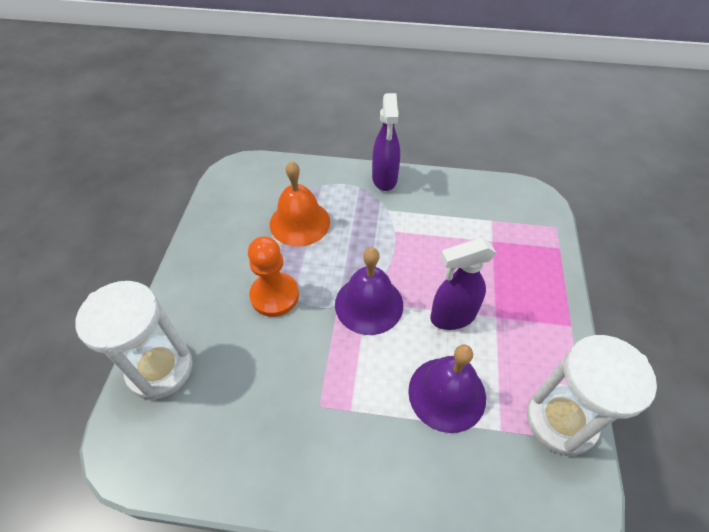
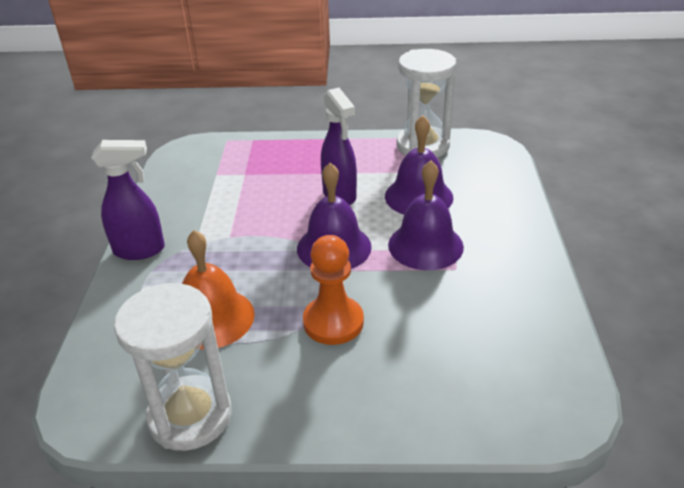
camera: 95 degrees left, 15 degrees down
white hourglass [76,281,193,400] -> white hourglass moved to [114,283,232,451]
none -> purple bell [388,160,464,270]

